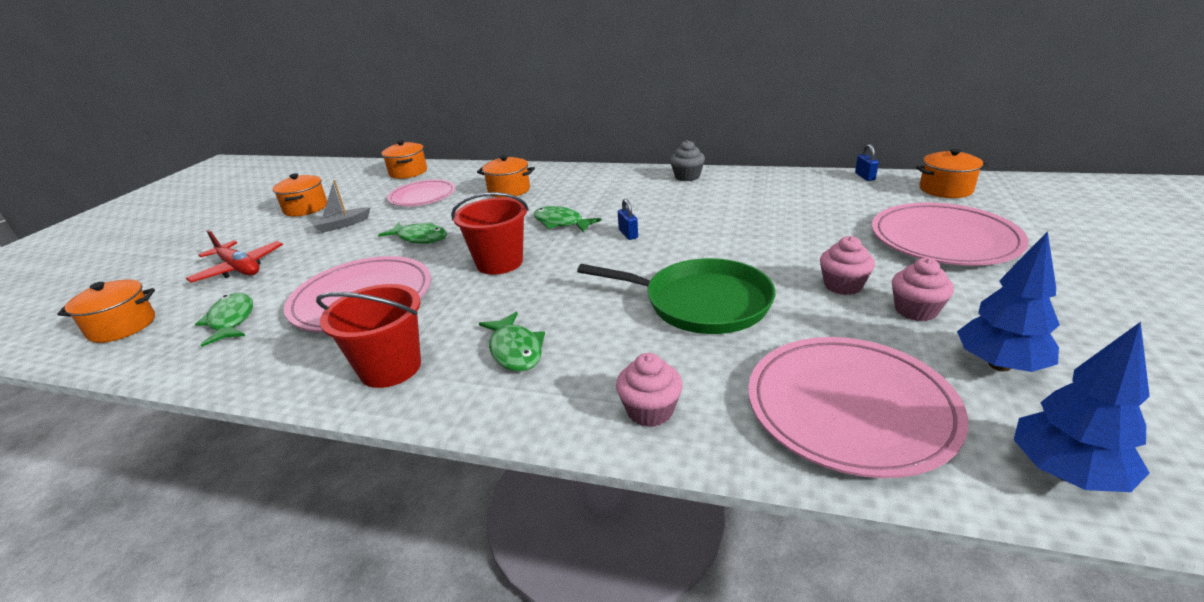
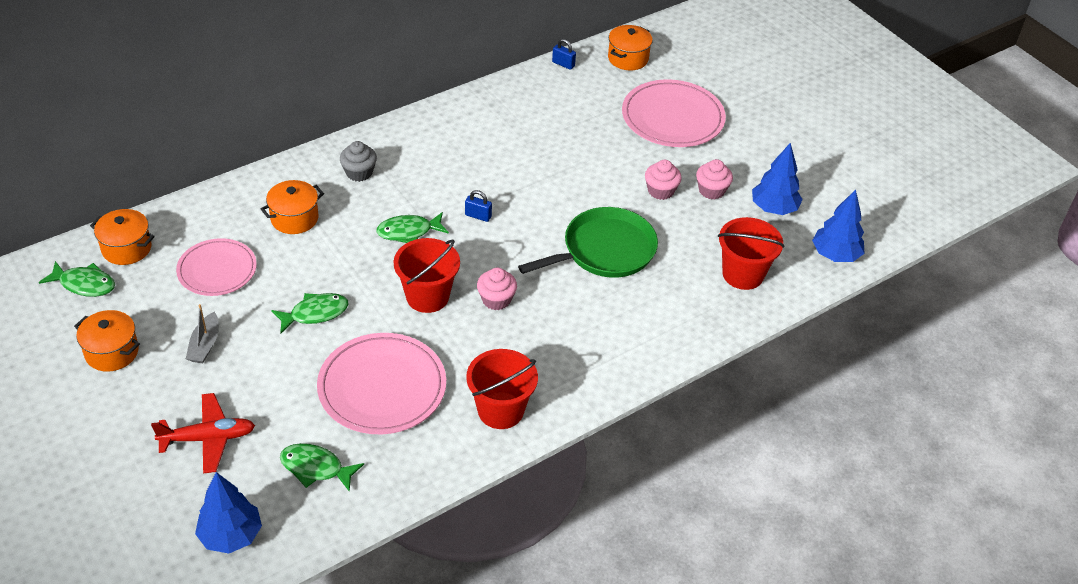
camera: 55 degrees left, 15 degrees up
orange pot [57,279,155,343] -> blue tree [195,472,262,553]
green fish [479,312,545,372] -> green fish moved to [39,261,115,297]
pink cupcake [616,353,683,427] -> pink cupcake moved to [477,268,517,310]
grey cupcake [670,140,705,181] -> grey cupcake moved to [340,141,377,182]
pink plate [748,337,968,478] -> red bucket [718,217,784,290]

